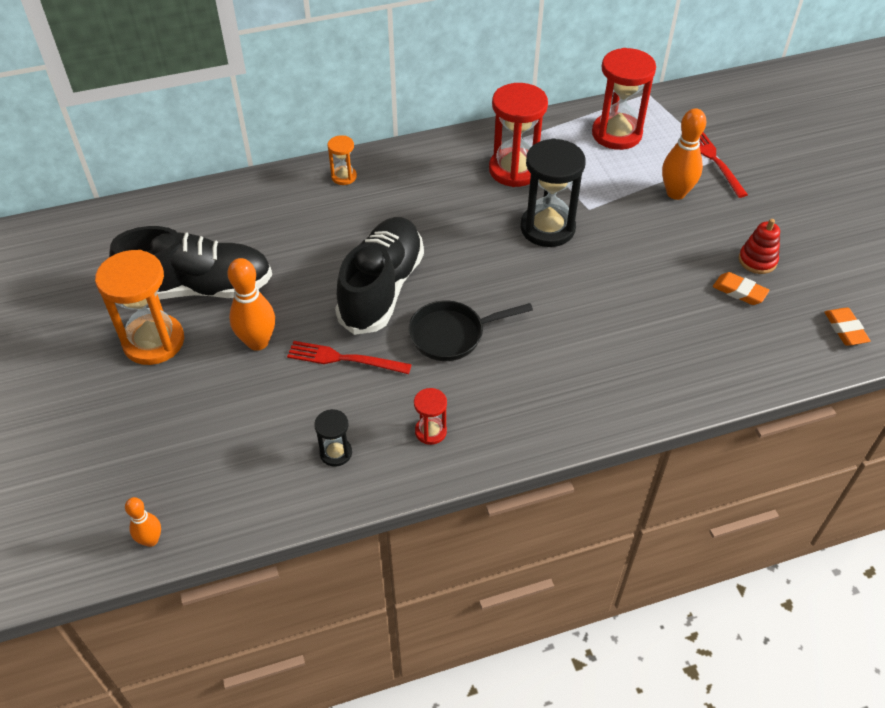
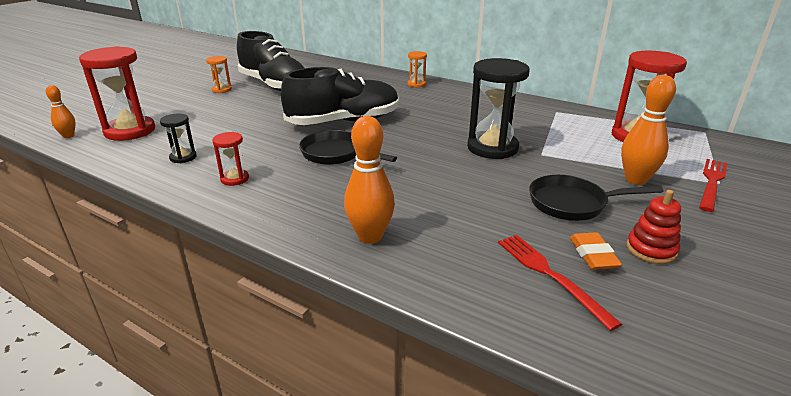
camera: 50 degrees right, 20 degrees down
orange hourglass [95,250,184,365] -> orange hourglass [206,56,232,93], size x0.49
orange bowling pin [227,258,275,351] -> orange bowling pin moved to [344,116,395,244]
red fork [287,341,412,374] -> red fork moved to [498,235,622,331]
red hourglass [489,83,548,187] -> red hourglass moved to [79,46,155,141]
orange eraser [824,308,870,345] -> none
none -> black pan [529,175,663,221]

